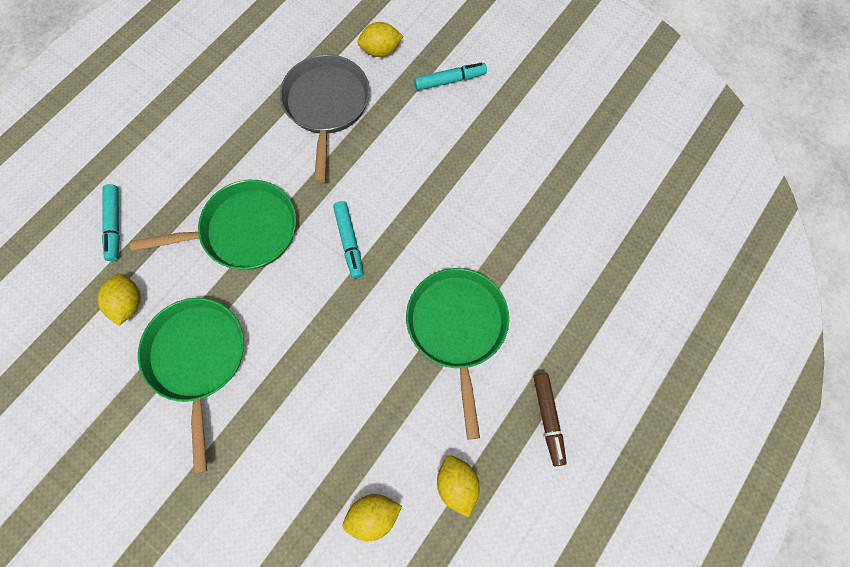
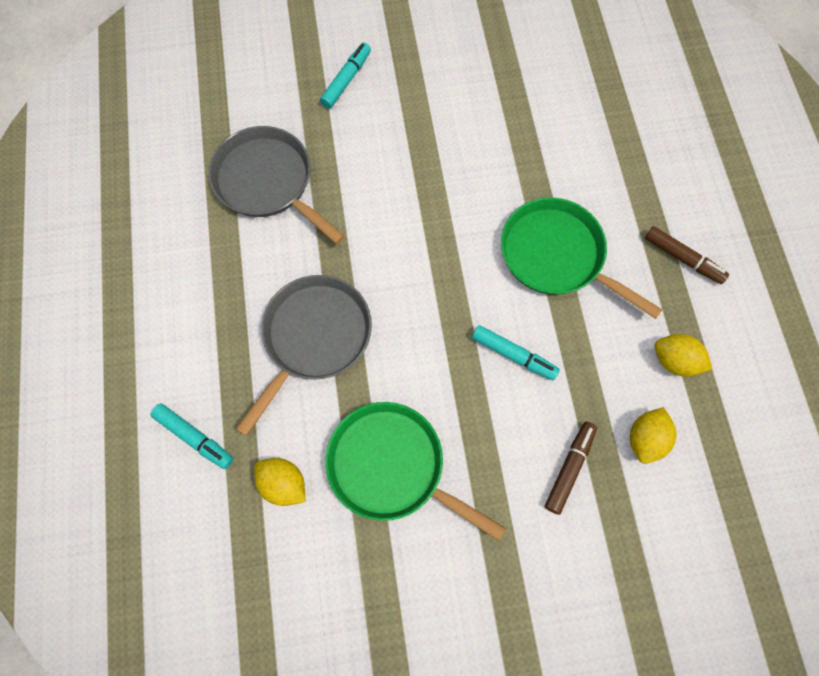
camera: 45 degrees left, 0 degrees up
green pan [130,180,296,270] -> grey pan [236,275,372,436]
turquoise marker [333,201,363,279] -> turquoise marker moved to [472,325,560,381]
yellow lemon [357,22,403,57] -> none
none -> brown marker [545,422,597,515]

